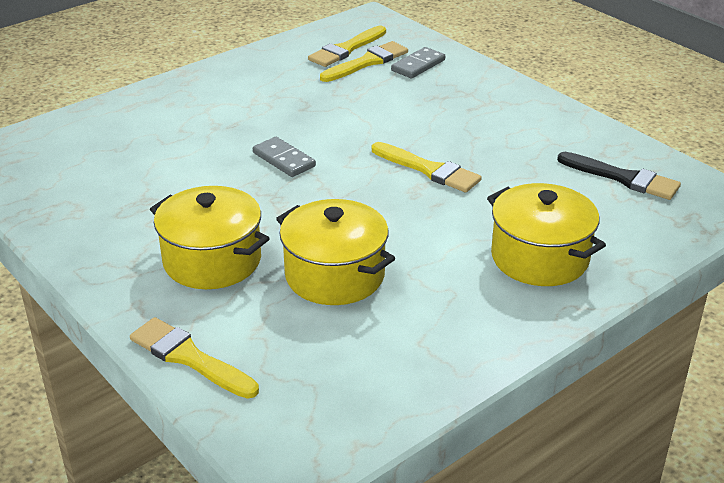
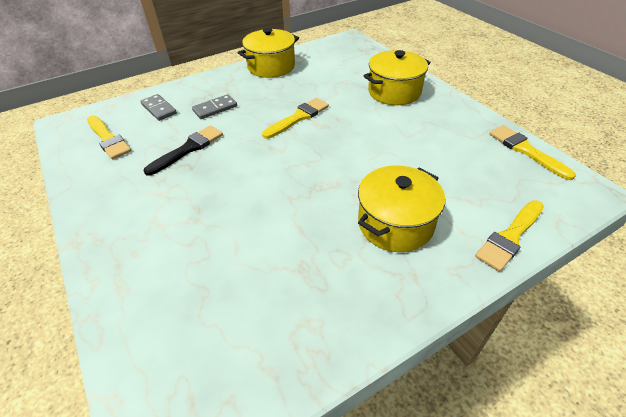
camera: 80 degrees left, 10 degrees up
grey domino [253,137,316,177] -> grey domino moved to [192,94,237,119]
yellow pot [276,199,395,305] -> yellow pot moved to [238,28,299,78]
yellow brush [320,41,408,82] -> yellow brush moved to [489,125,576,180]
black brush [557,152,681,200] -> black brush moved to [144,126,223,176]

